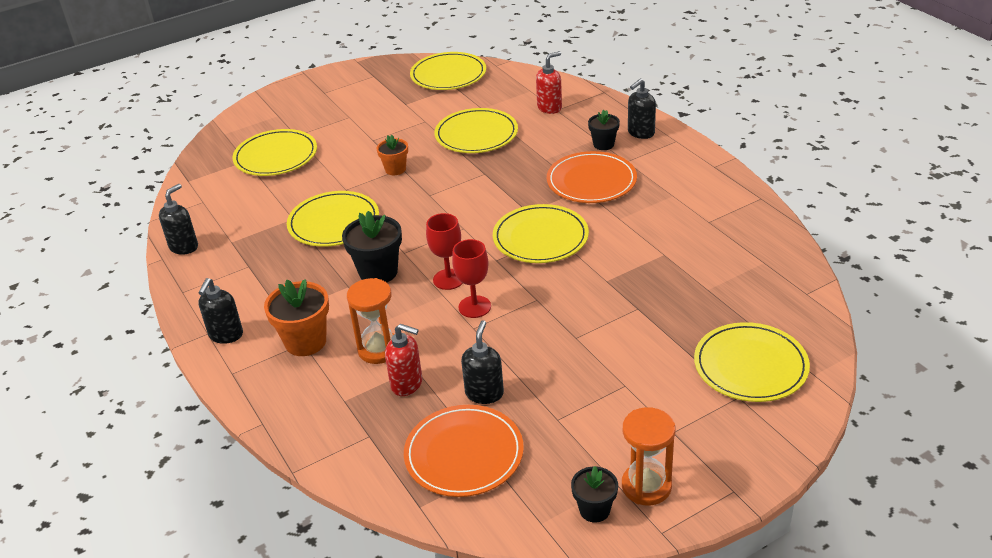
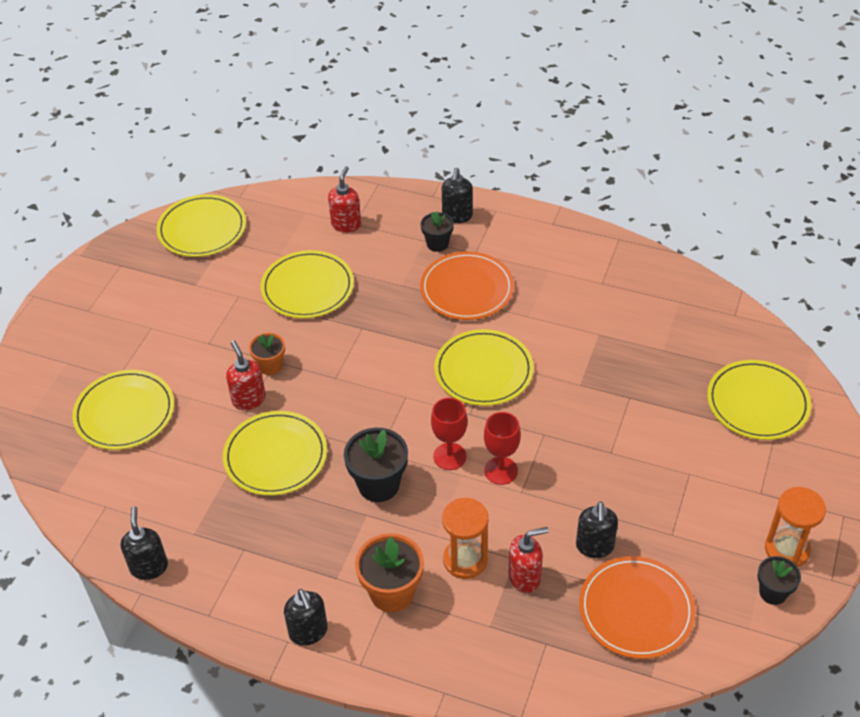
camera: 40 degrees left, 10 degrees up
black soap dispenser [461,320,504,404] -> black soap dispenser turned 150 degrees counterclockwise [576,501,618,558]
none -> red soap dispenser [226,341,266,410]

